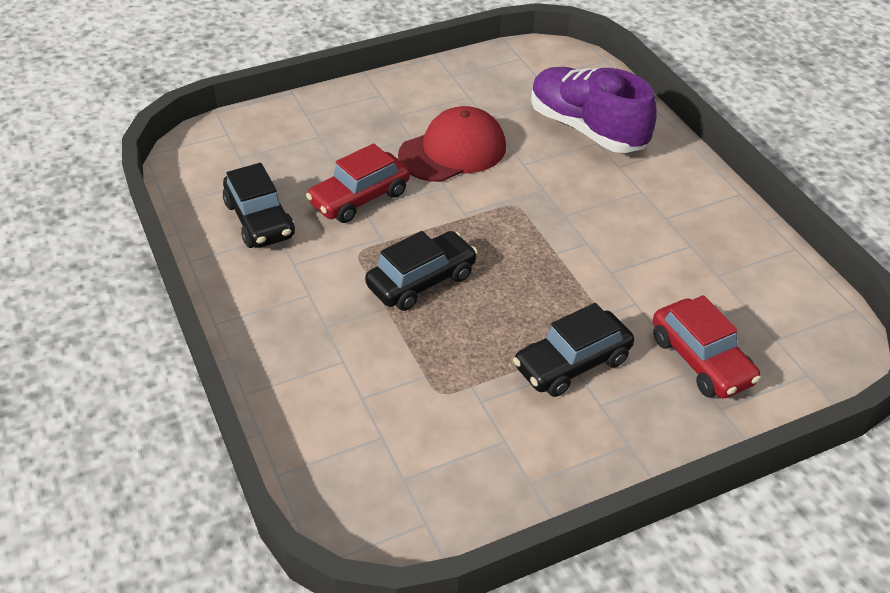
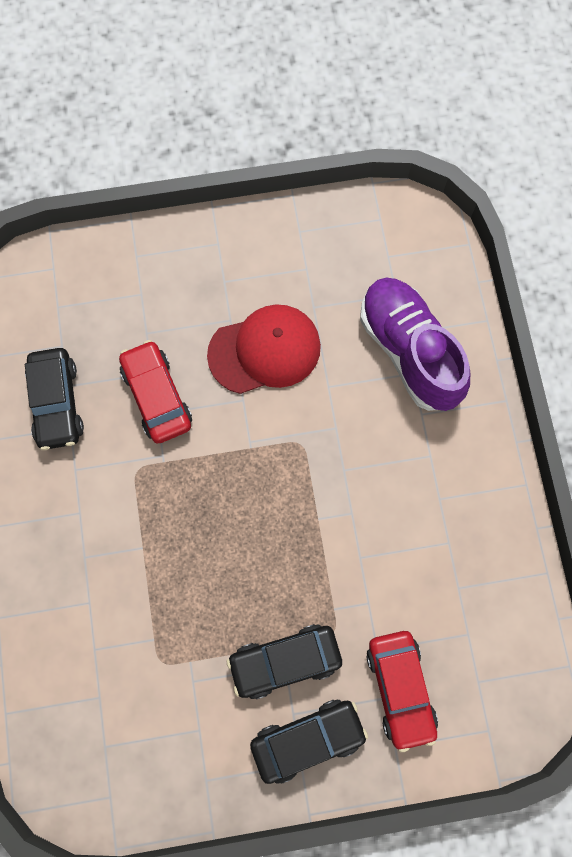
camera: 15 degrees right, 30 degrees up
red car [306,143,410,223] -> red car turned 90 degrees clockwise [119,340,192,444]
black car [365,231,477,311] -> black car moved to [250,700,368,784]

